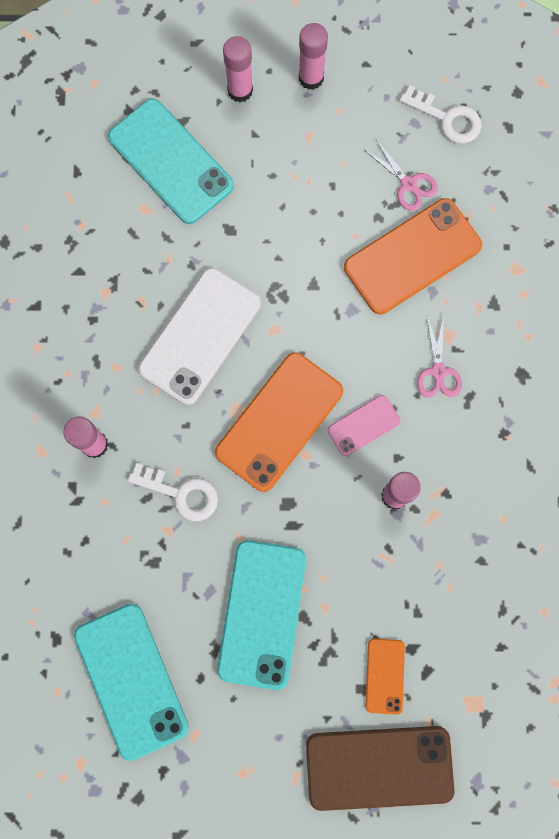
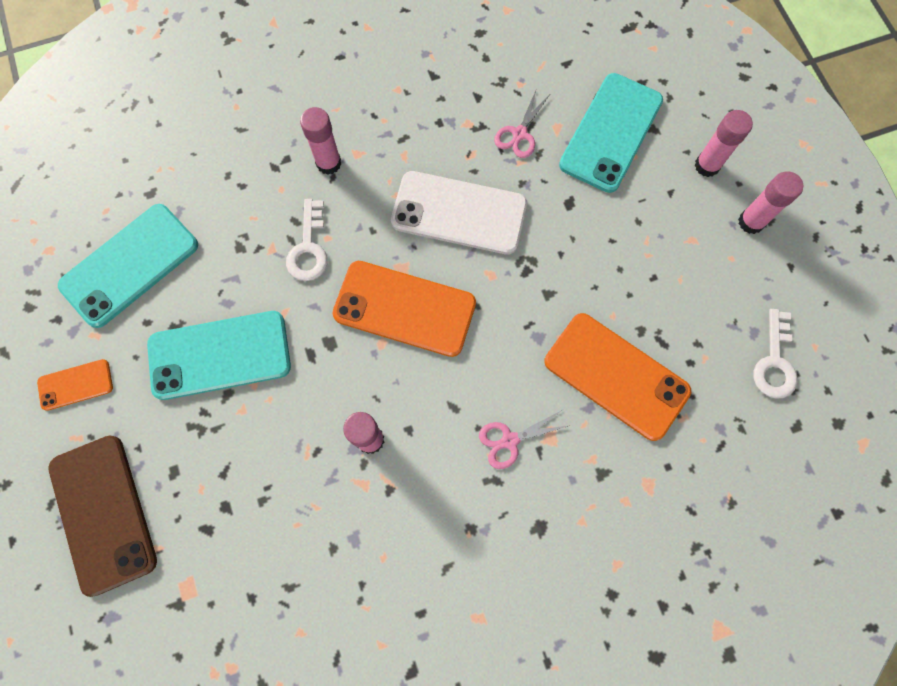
camera: 70 degrees right, 5 degrees down
pink phone [327,395,400,456] -> none
pink scissors [365,140,438,211] -> pink scissors moved to [494,88,549,158]
orange phone [366,638,405,715] -> orange phone moved to [37,359,113,411]

